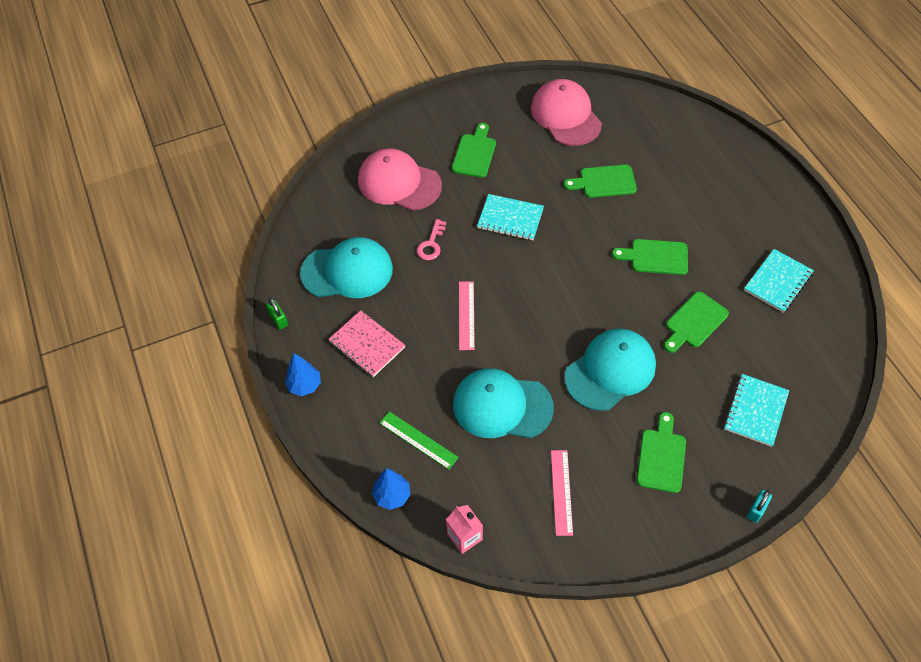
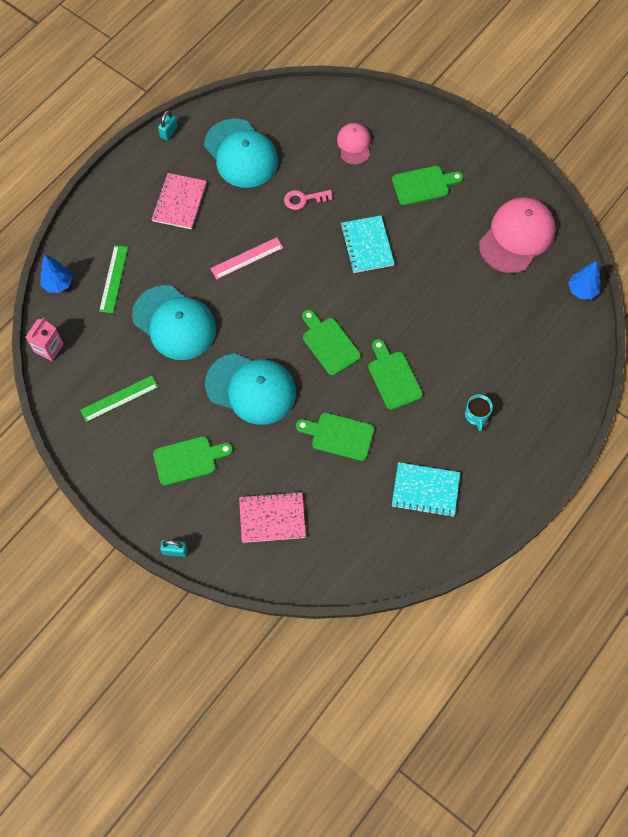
camera: 60 degrees right, 10 degrees up
green padlock [266,298,288,330] -> turquoise padlock [158,110,178,140]
blue tree [285,353,321,396] -> blue tree moved to [568,261,601,299]
pink cap [358,148,442,211] -> pink cap [337,123,371,165], size x0.55
turquoise cap [453,368,554,438] -> turquoise cap turned 150 degrees clockwise [132,285,216,360]
pink ruler [551,450,573,536] -> green ruler [80,376,158,422]
green cutting board [563,164,637,198] -> green cutting board moved to [302,310,361,375]
turquoise notebook [724,374,789,447] -> pink notebook [239,492,306,543]
none -> turquoise mug [465,394,493,431]

